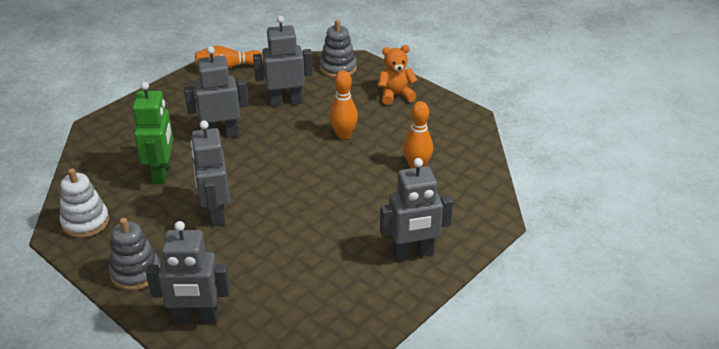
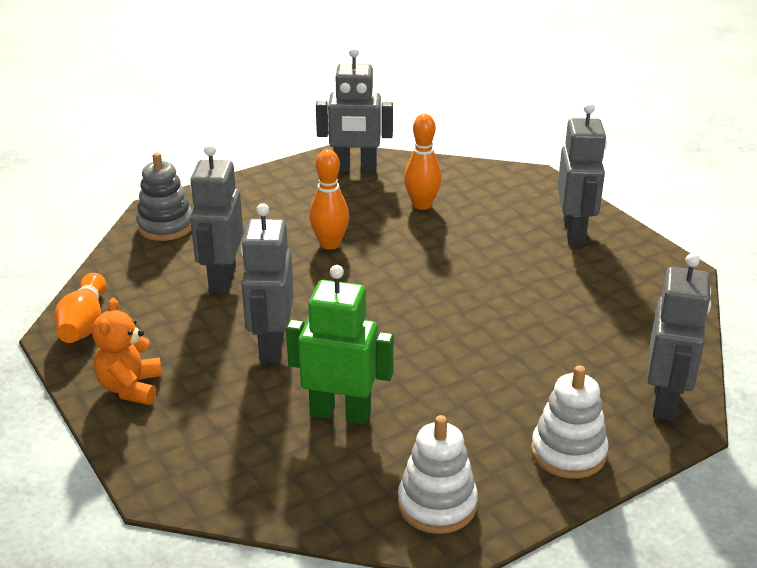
camera: 75 degrees left, 5 degrees down
grey stacking toy [108,218,160,290] -> white stacking toy [531,365,609,479]
grey robot [190,120,230,227] -> grey robot moved to [316,47,393,173]
orange teddy bear [378,45,418,105] -> orange teddy bear moved to [92,298,162,405]

